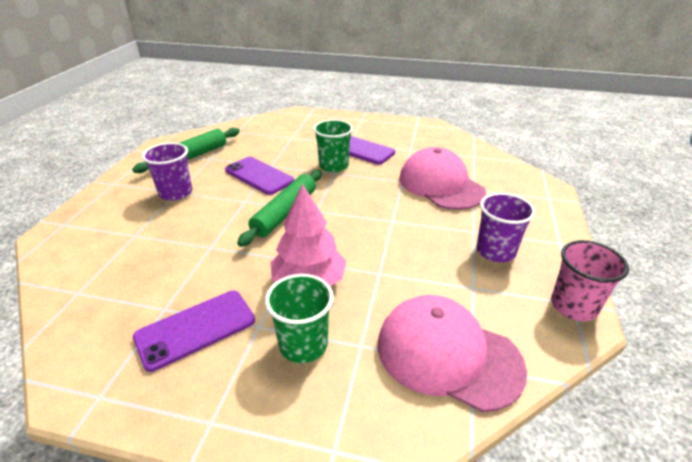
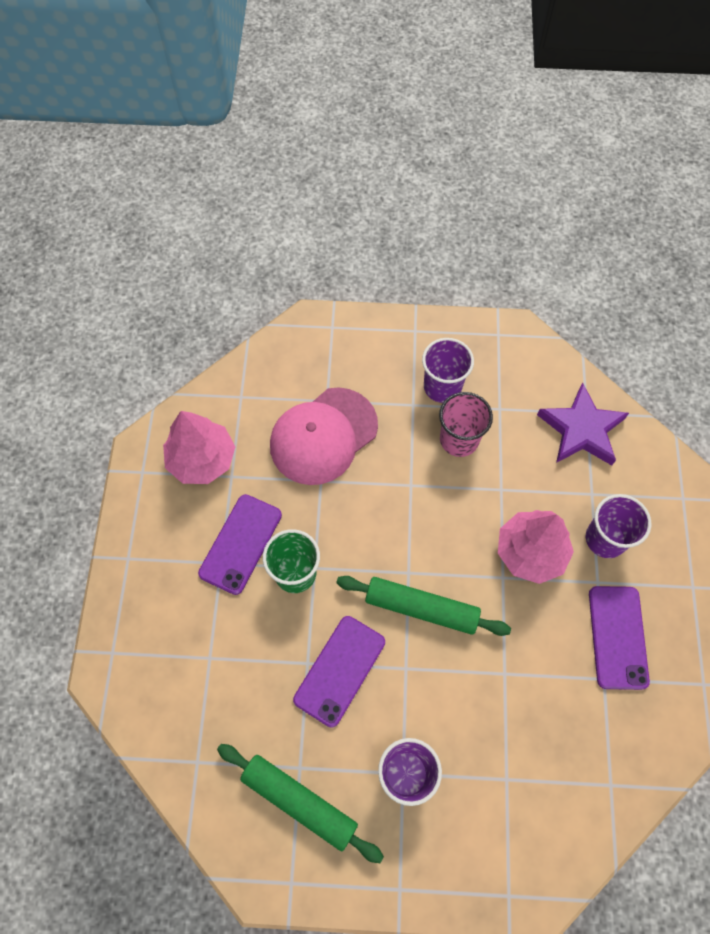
camera: 100 degrees left, 30 degrees up
purple phone [133,291,255,372] -> purple phone turned 45 degrees clockwise [589,586,650,690]
green cup [265,274,334,363] -> purple cup [586,494,651,558]
pink cap [377,295,527,412] -> purple star [537,383,629,465]
pink cup [551,240,629,321] -> pink cup moved to [439,392,493,457]
none -> pink tree [163,411,235,484]

